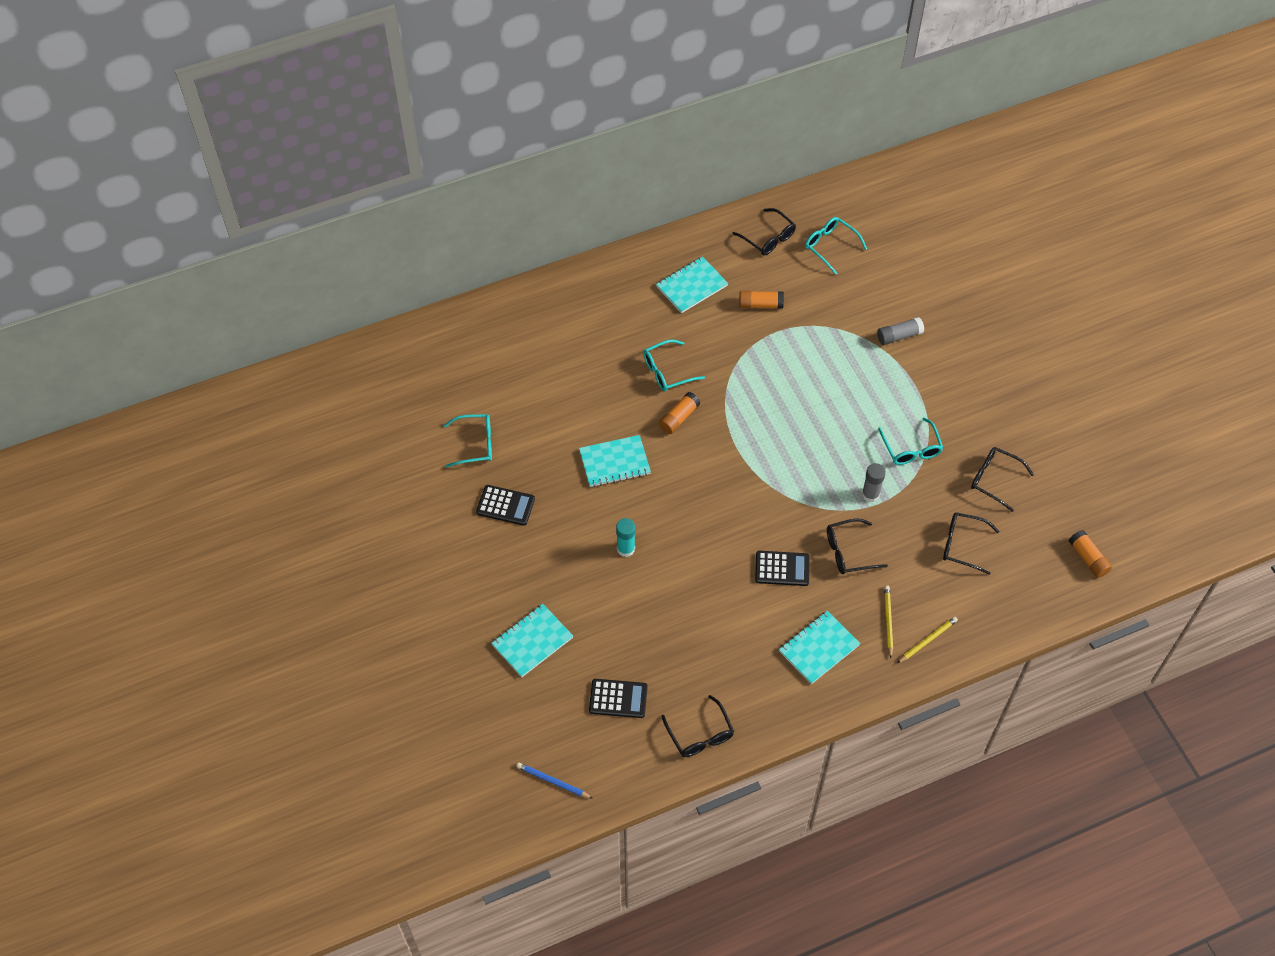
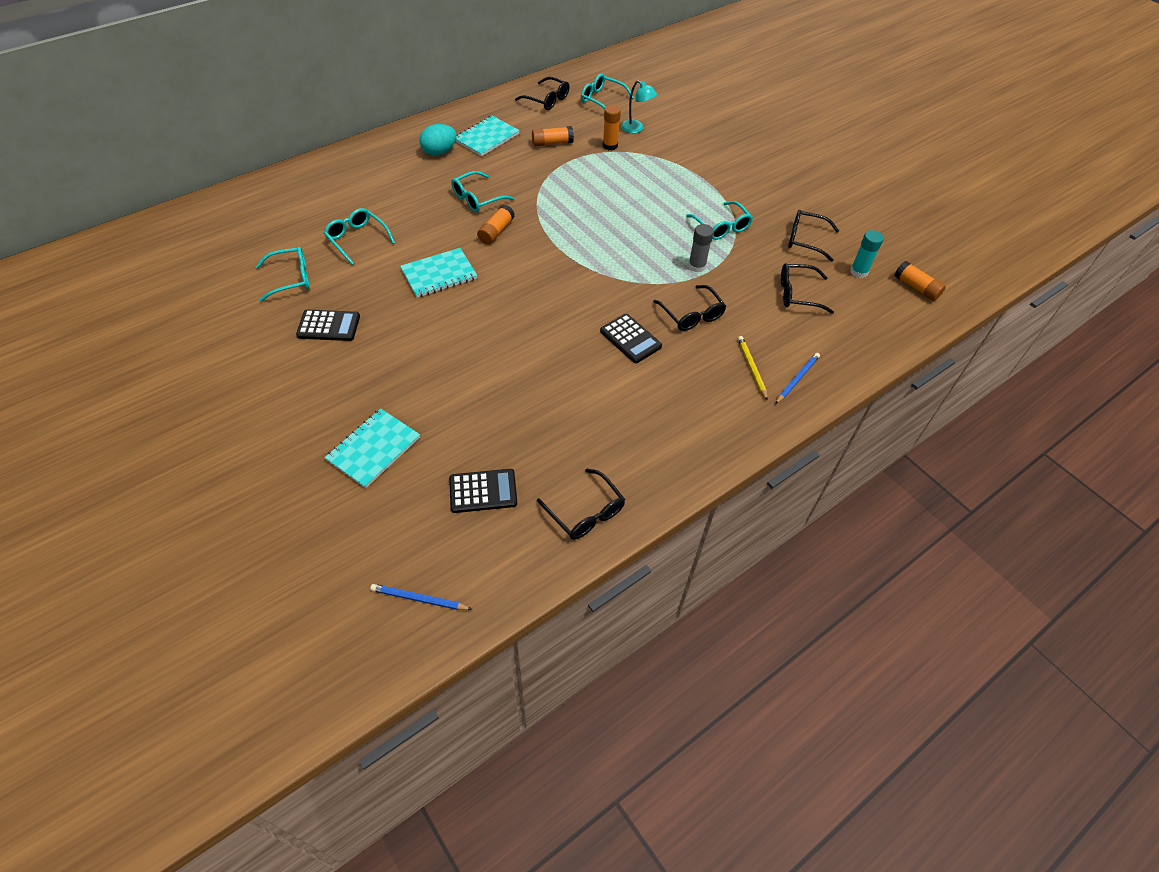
camera: 15 degrees left, 5 degrees down
turquoise glue stick [616,518,635,557] -> turquoise glue stick moved to [850,230,884,278]
black calculator [755,551,810,586] -> black calculator turned 60 degrees clockwise [600,314,662,363]
turquoise notebook [779,610,861,684] -> none
black glasses [827,518,888,574] -> black glasses turned 90 degrees counterclockwise [653,285,726,331]
grey glue stick [877,317,924,345] -> none
yellow pencil [897,617,958,663] -> blue pencil [775,353,820,404]
none -> turquoise glasses [324,208,395,265]
none -> turquoise egg [420,124,457,156]
none -> orange glue stick [603,105,621,150]
none -> turquoise lamp [621,80,657,133]

